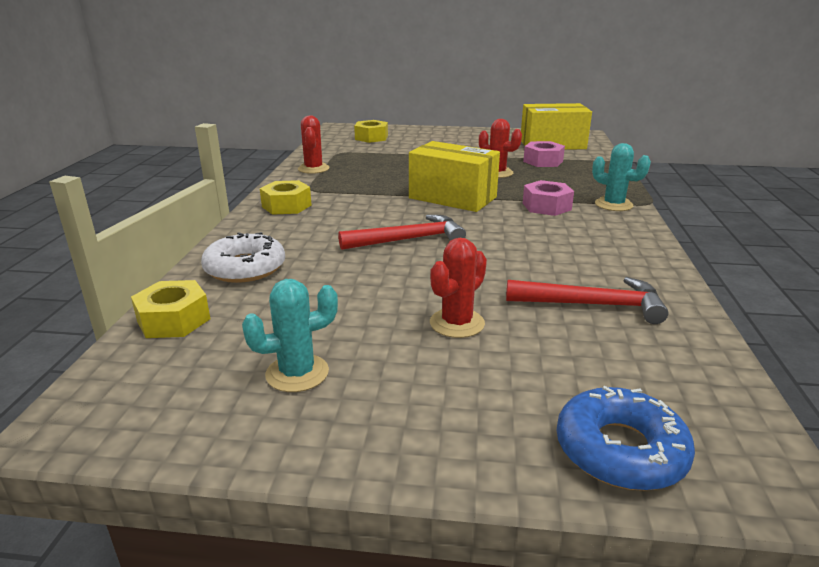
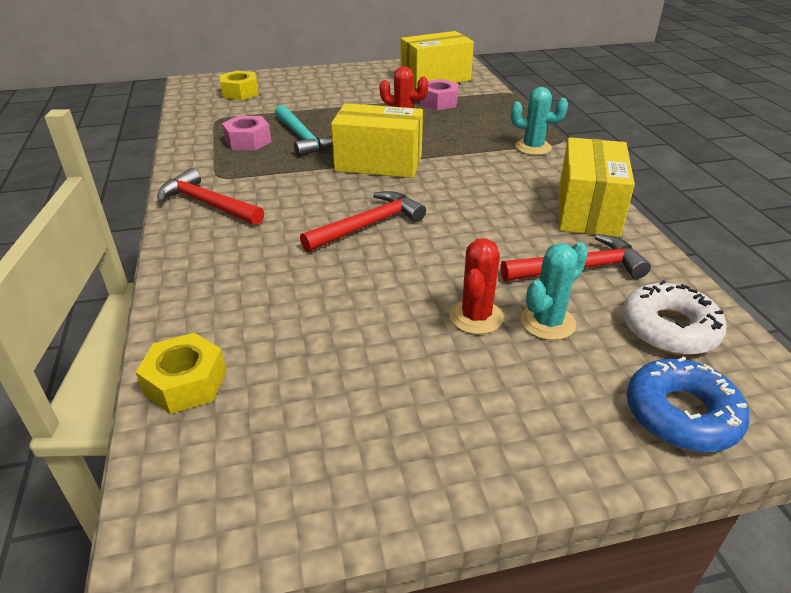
camera: 20 degrees left, 10 degrees up
white donut [201,232,285,283] -> white donut moved to [622,280,727,355]
turquoise cactus [242,279,338,392] -> turquoise cactus moved to [521,242,588,340]
yellow nut [260,180,311,215] -> red hammer [157,168,264,225]
red cactus [298,115,330,174] -> none
pink nut [523,180,574,216] -> pink nut moved to [222,116,271,151]
none -> turquoise hammer [275,105,333,157]
none -> yellow box [559,137,635,237]

